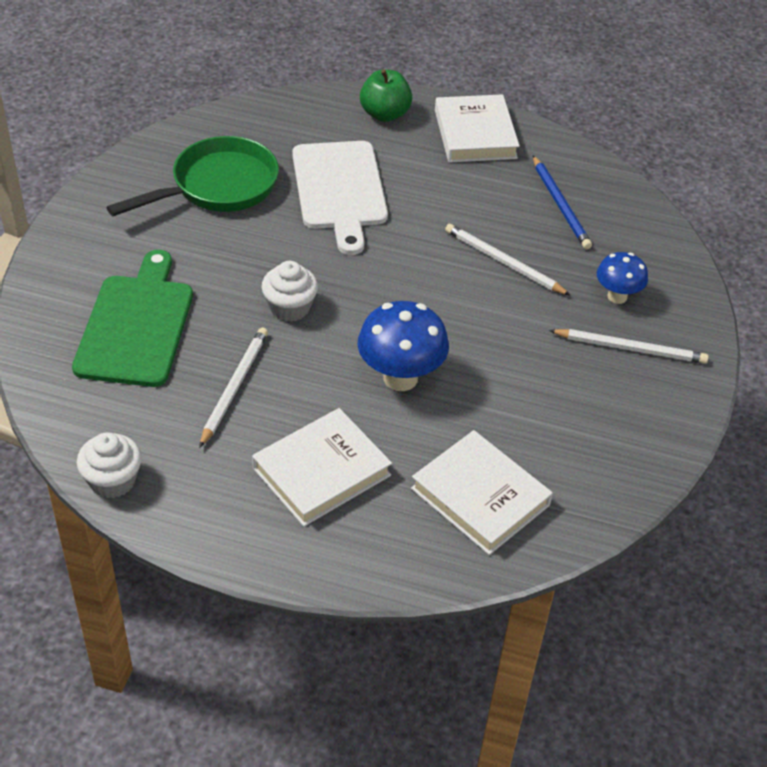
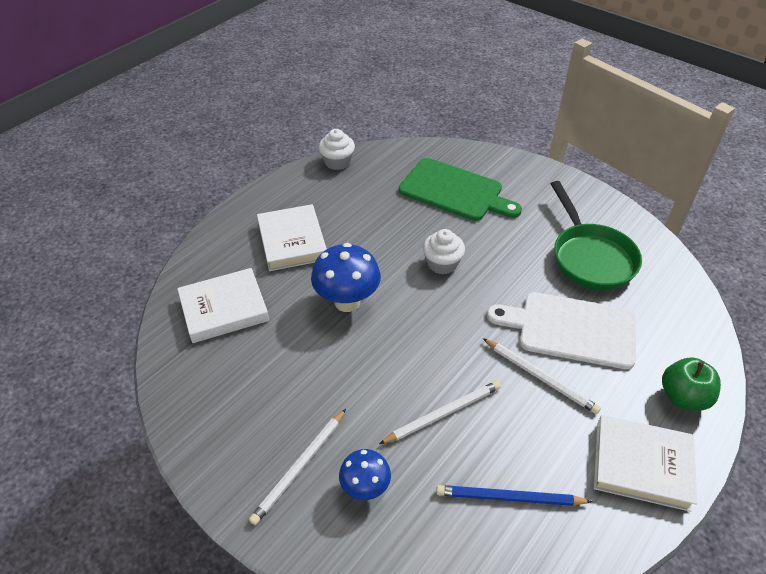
camera: 115 degrees right, 0 degrees up
white pencil [199,328,268,448] -> white pencil moved to [483,338,601,414]

